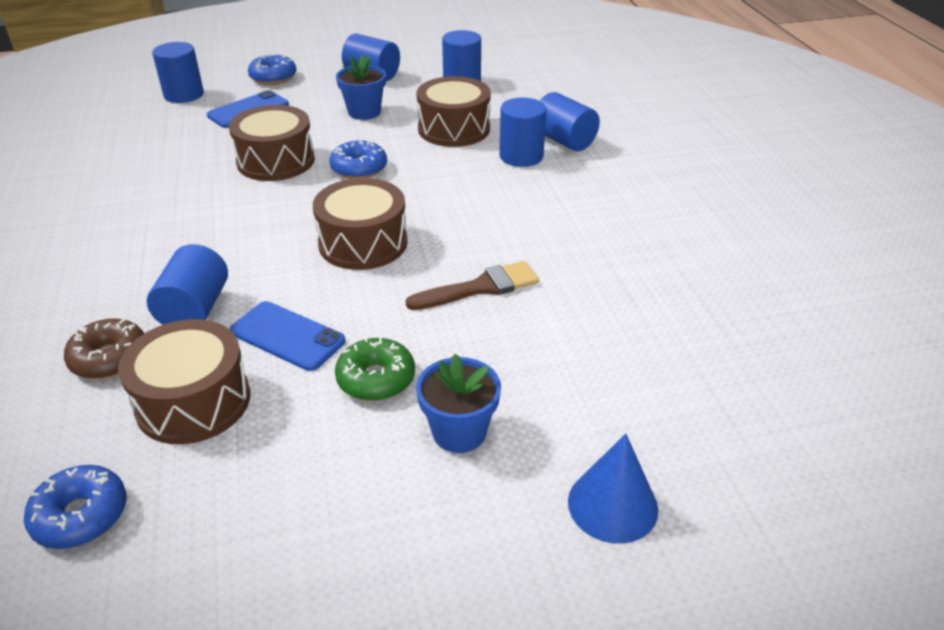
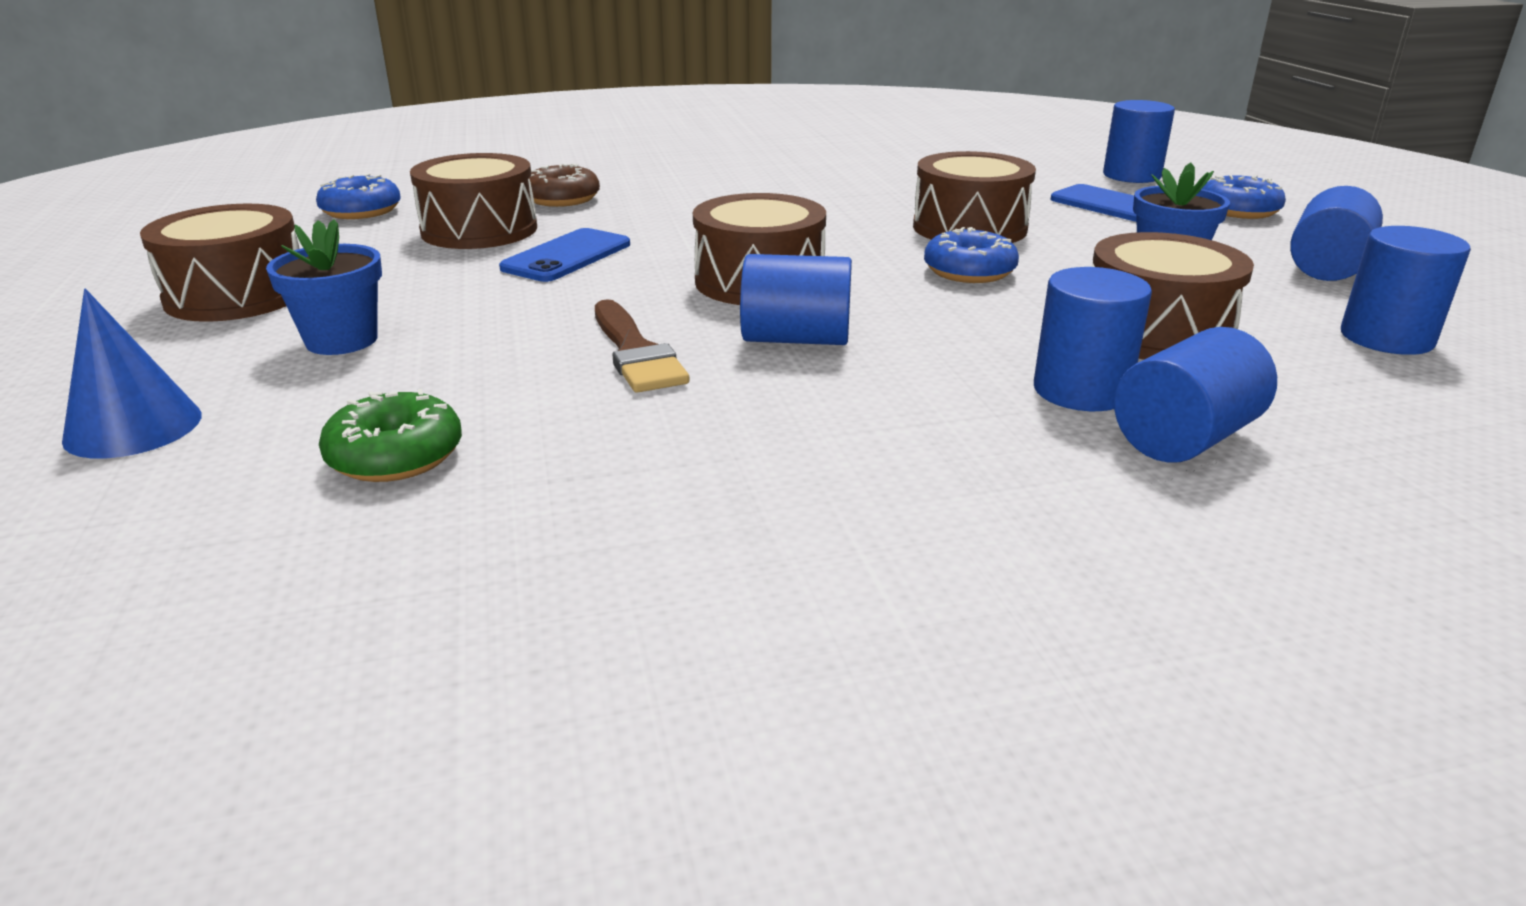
camera: 90 degrees right, 10 degrees down
blue cylinder [147,244,228,325] -> blue cylinder moved to [740,254,852,345]
green donut [335,337,415,401] -> green donut moved to [319,389,462,482]
none -> brown drum [140,204,300,322]

